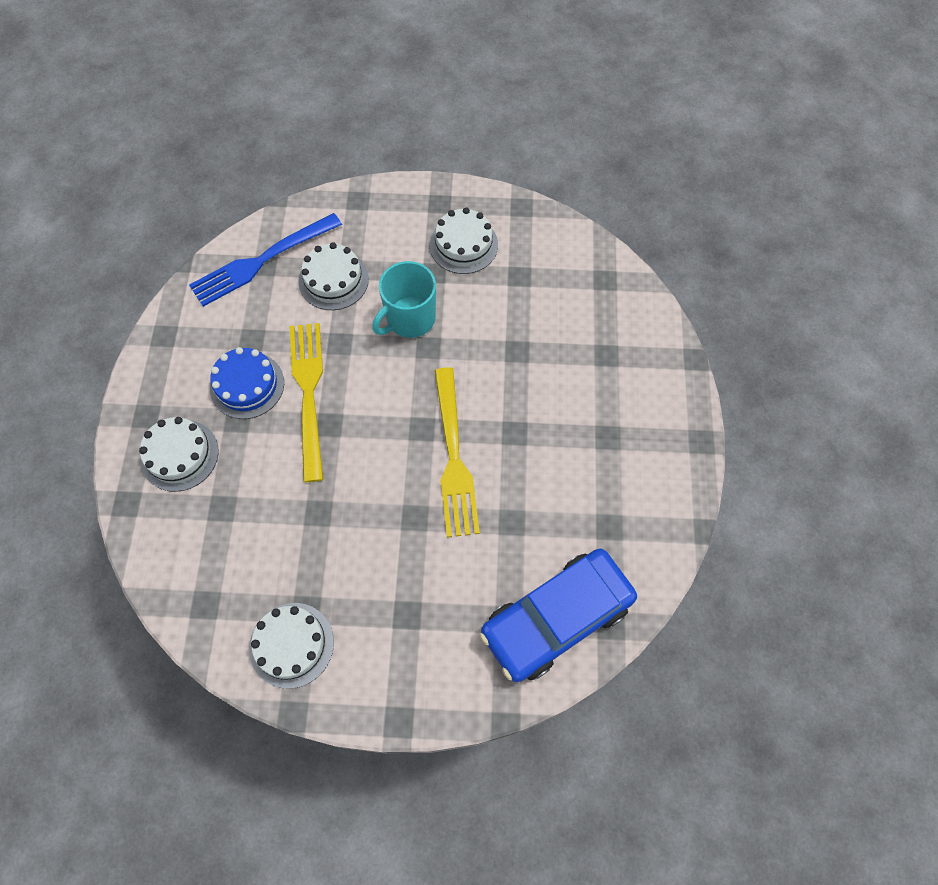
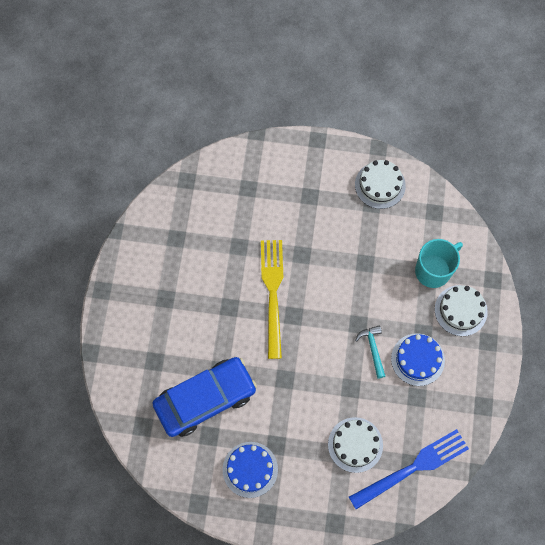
camera: 175 degrees left, 5 degrees up
yellow fork [290,323,323,482] -> turquoise hammer [355,325,385,379]
turquoise mug [372,261,436,338] -> turquoise mug moved to [415,239,463,288]
white cake [430,207,498,274] -> blue cake [223,442,278,498]
blue car [480,549,637,682] -> blue car moved to [152,357,257,437]

